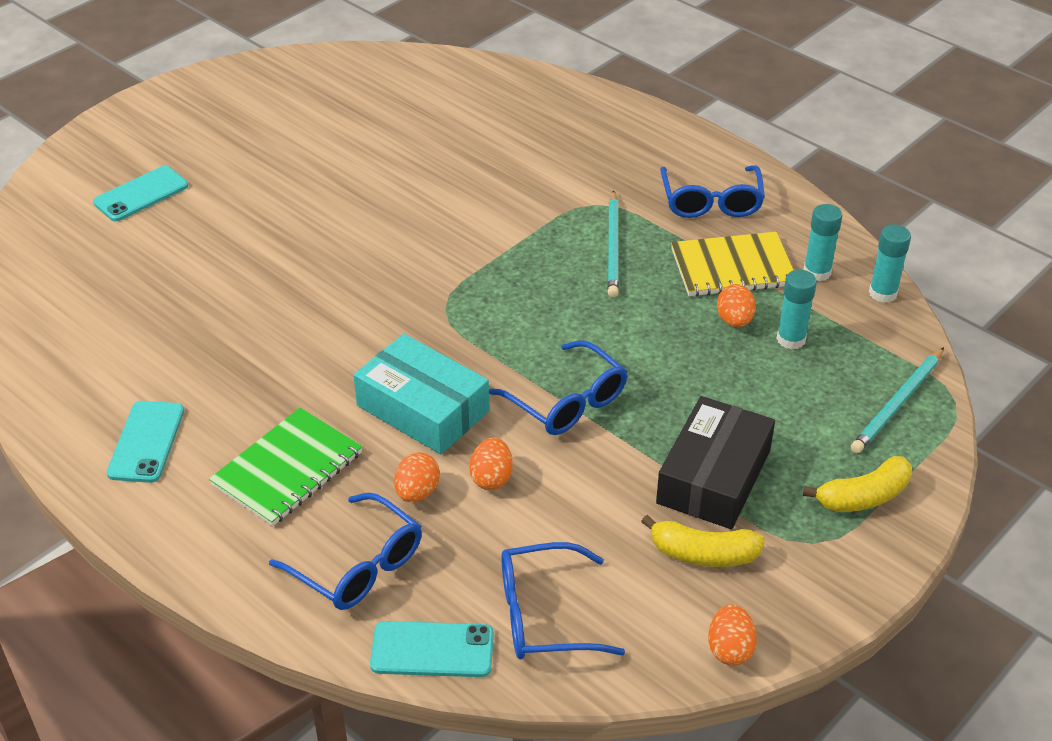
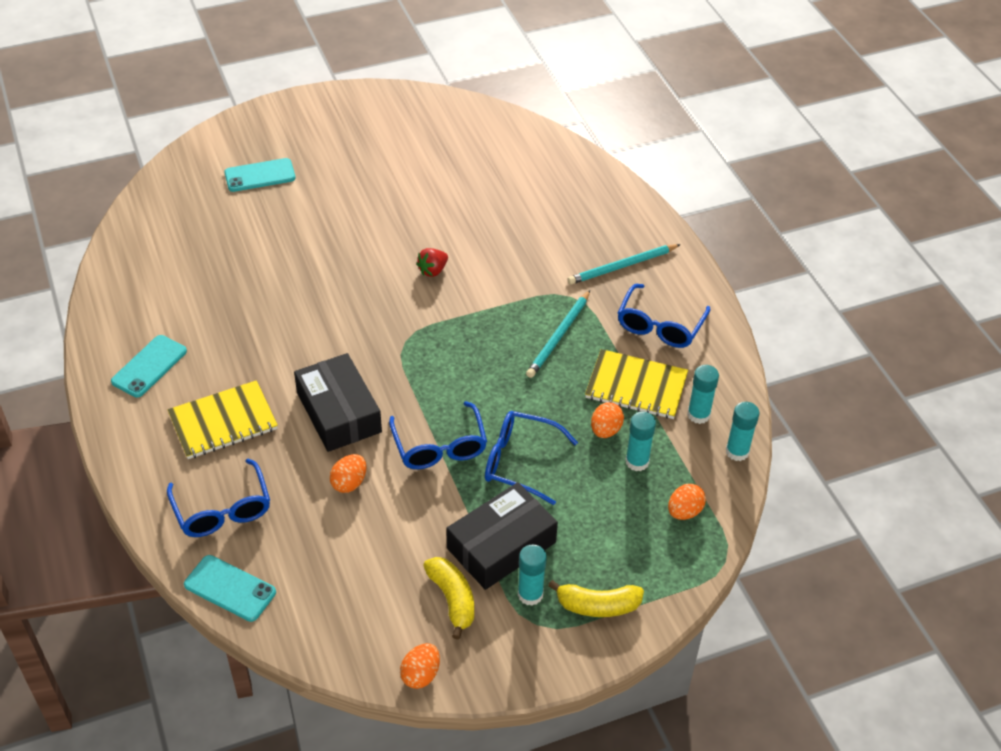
camera: 25 degrees right, 5 degrees up
green notebook [209,408,362,526] -> yellow notebook [168,380,278,459]
turquoise box [353,334,489,454] -> black box [294,353,382,452]
orange egg [394,452,440,502] -> orange egg moved to [668,484,706,520]
blue glasses [501,542,625,659] -> blue glasses moved to [485,411,578,505]
yellow banana [641,515,765,567] -> yellow banana turned 150 degrees counterclockwise [423,557,474,640]
turquoise pencil [851,347,944,453] -> turquoise pencil moved to [567,244,681,285]
none -> red strawberry [416,248,448,277]
none -> turquoise glue stick [518,545,547,606]

